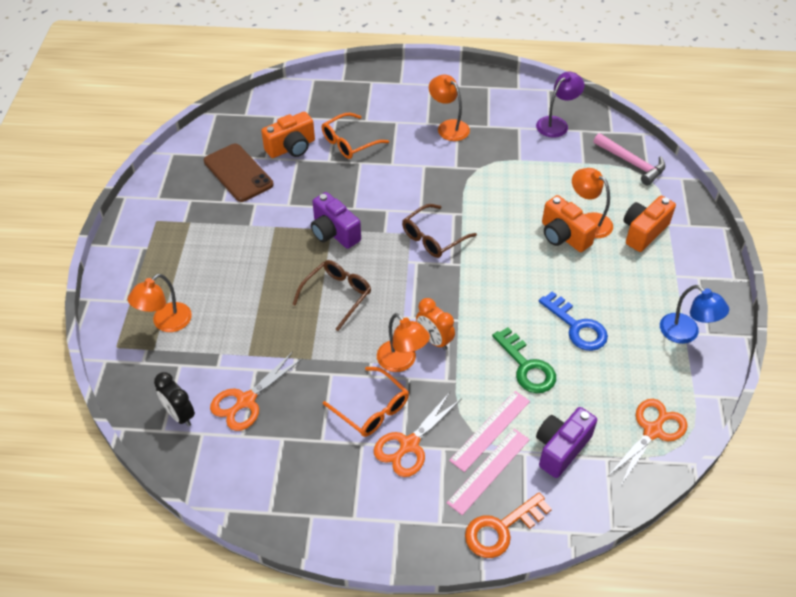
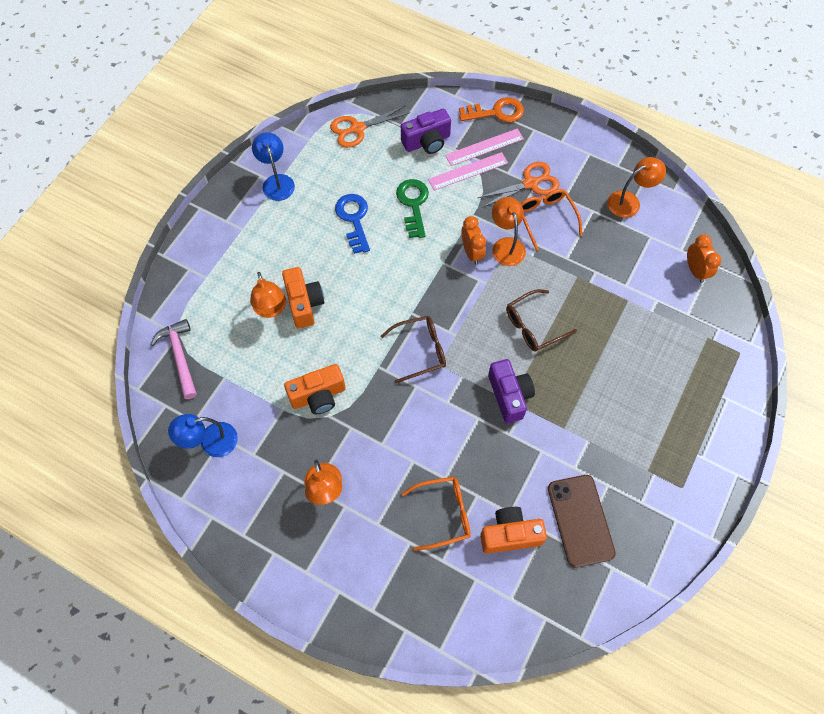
camera: 155 degrees left, 15 degrees up
orange lamp [128,274,192,332] -> orange lamp moved to [607,157,666,218]
black clock [154,372,195,426] -> orange clock [687,234,721,283]
orange scissors [210,352,303,431] -> none
purple lamp [536,72,585,138] -> blue lamp [168,414,238,457]
orange camera [623,196,676,252] -> orange camera moved to [284,364,346,414]

